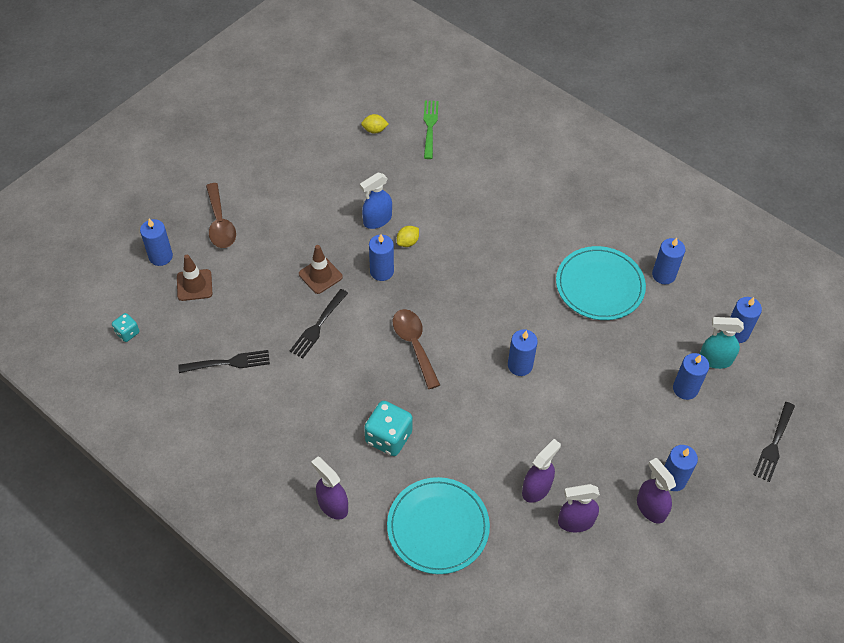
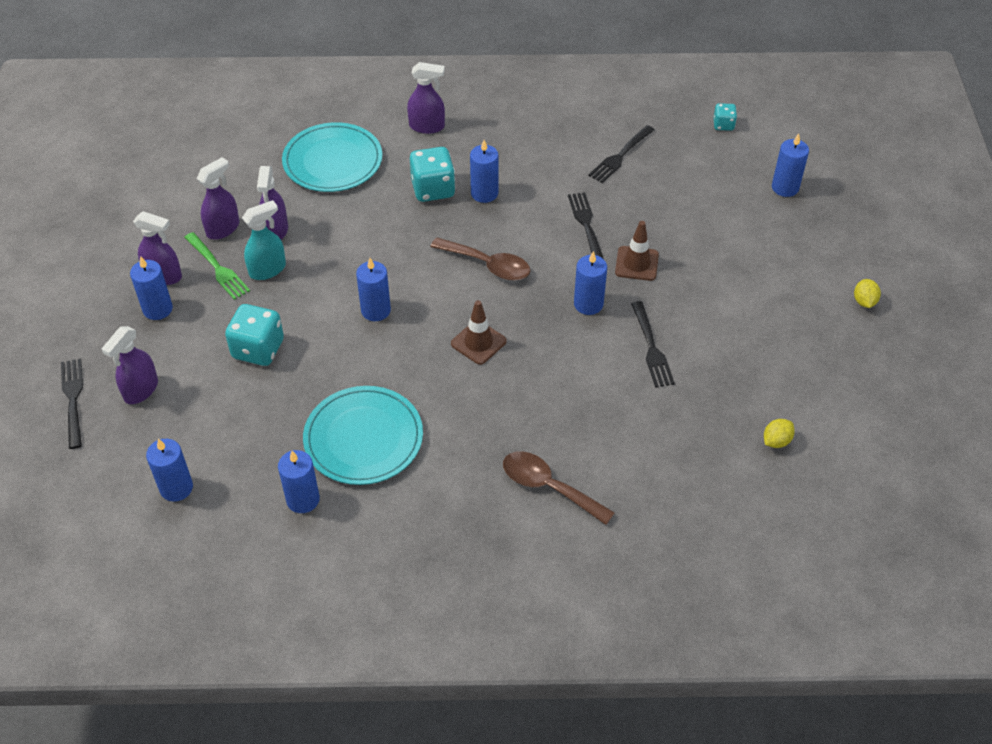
camera: 140 degrees right, 5 degrees down
brown traffic cone [177,255,212,301] -> brown traffic cone moved to [451,300,507,365]
brown spoon [206,183,236,248] -> brown spoon moved to [503,451,615,525]
blue spray bottle [360,173,392,229] -> black fork [631,301,675,388]
yellow lemon [397,226,419,247] -> yellow lemon moved to [854,279,881,308]
green fork [424,100,439,159] -> green fork moved to [184,232,250,300]
blue candle [673,353,709,400] -> blue candle moved to [470,140,499,203]
turquoise spray bottle [700,317,744,369] -> turquoise spray bottle moved to [242,200,286,280]
none -> purple spray bottle [102,326,158,404]
none -> turquoise dice [225,304,284,366]

